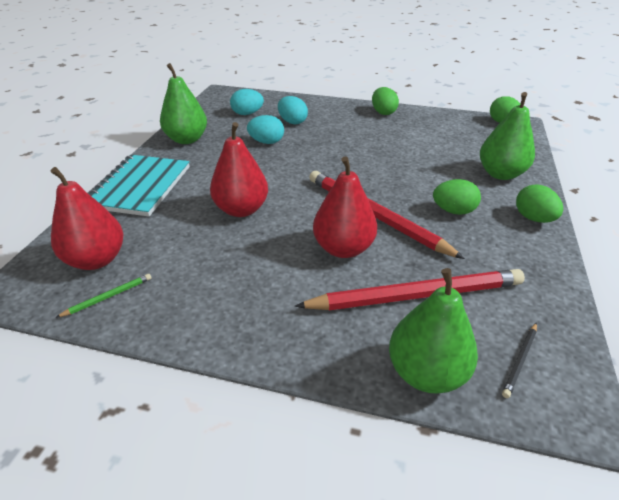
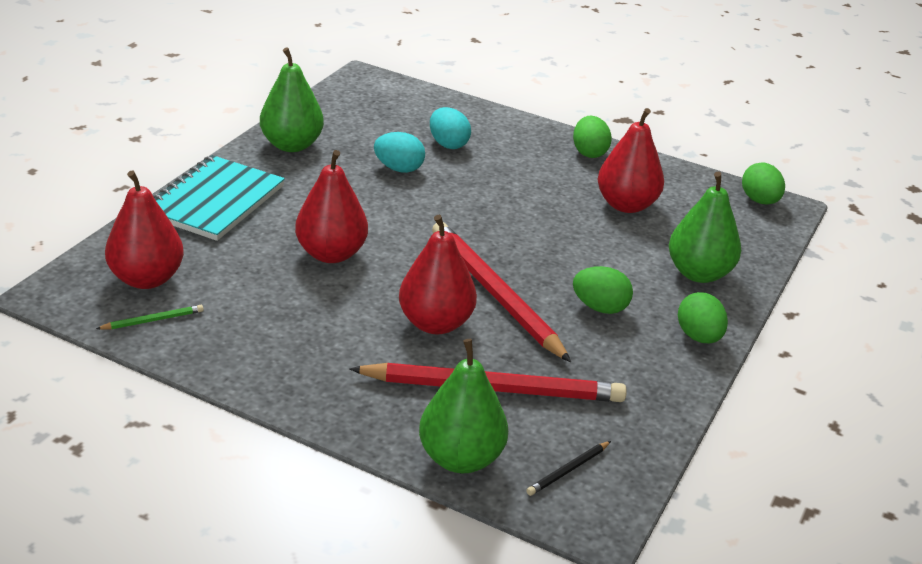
camera: 10 degrees right, 5 degrees down
turquoise egg [230,89,264,115] -> none
none -> red pear [597,108,664,213]

